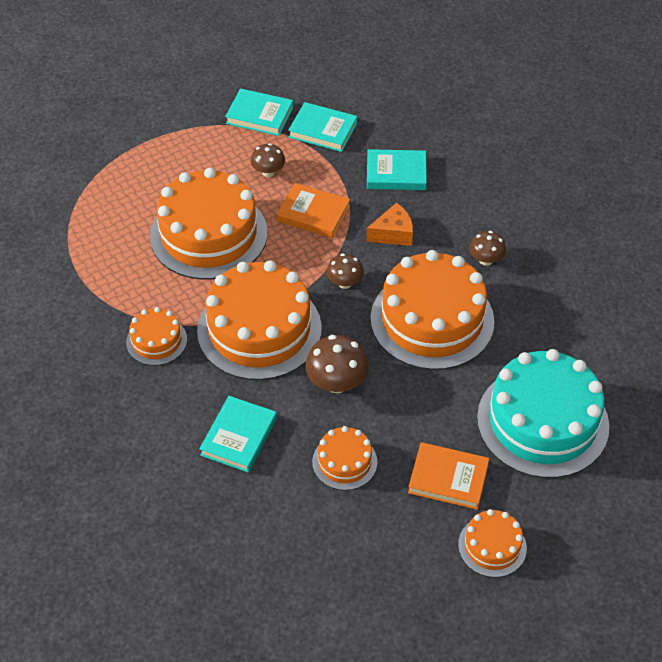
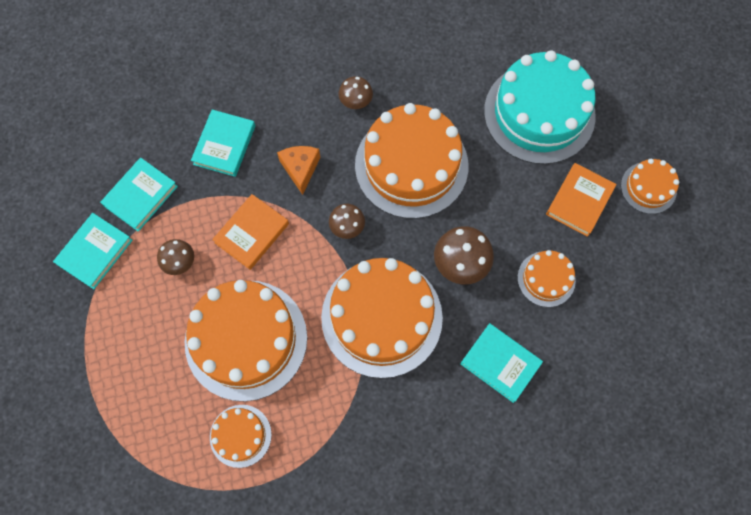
camera: 75 degrees left, 20 degrees up
orange cake [126,307,187,366] -> orange cake moved to [210,405,272,468]

